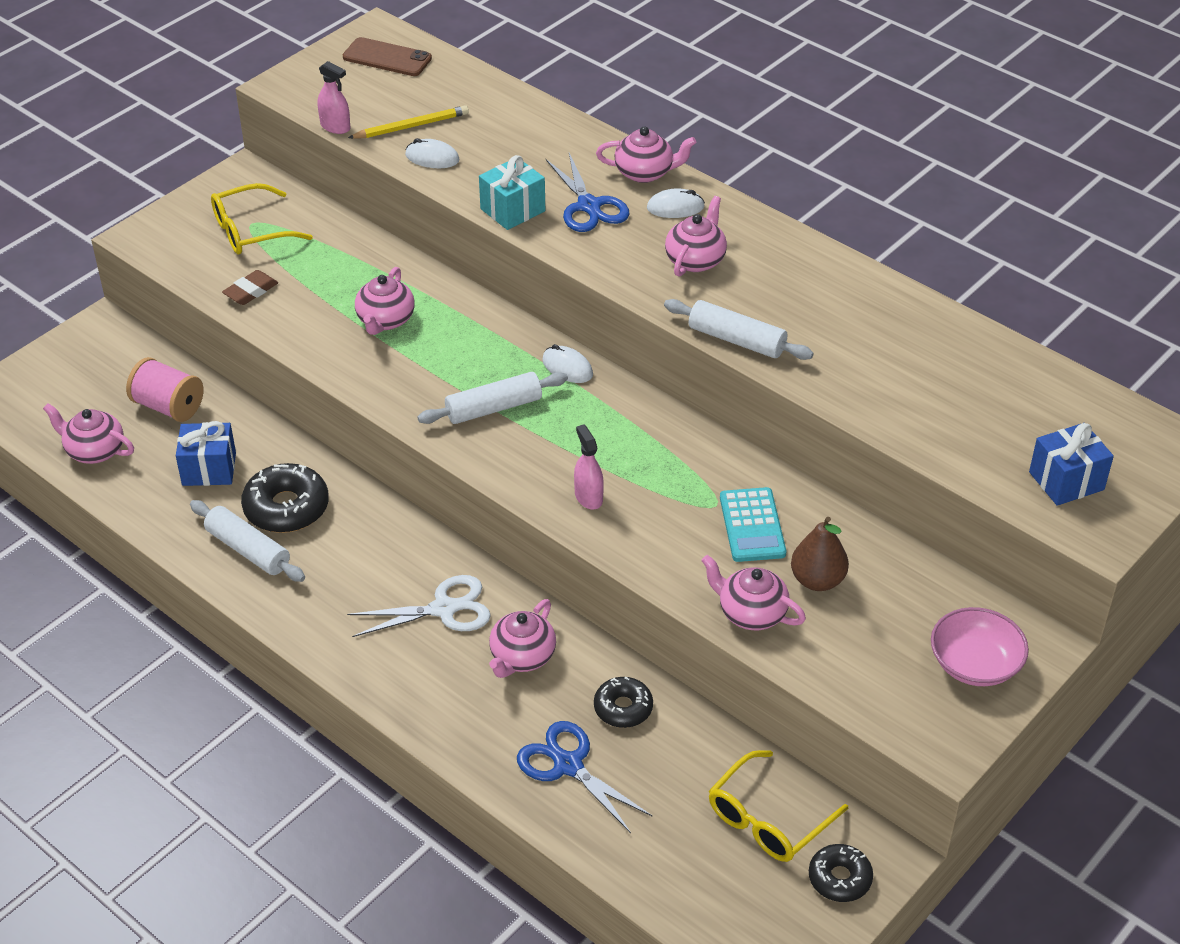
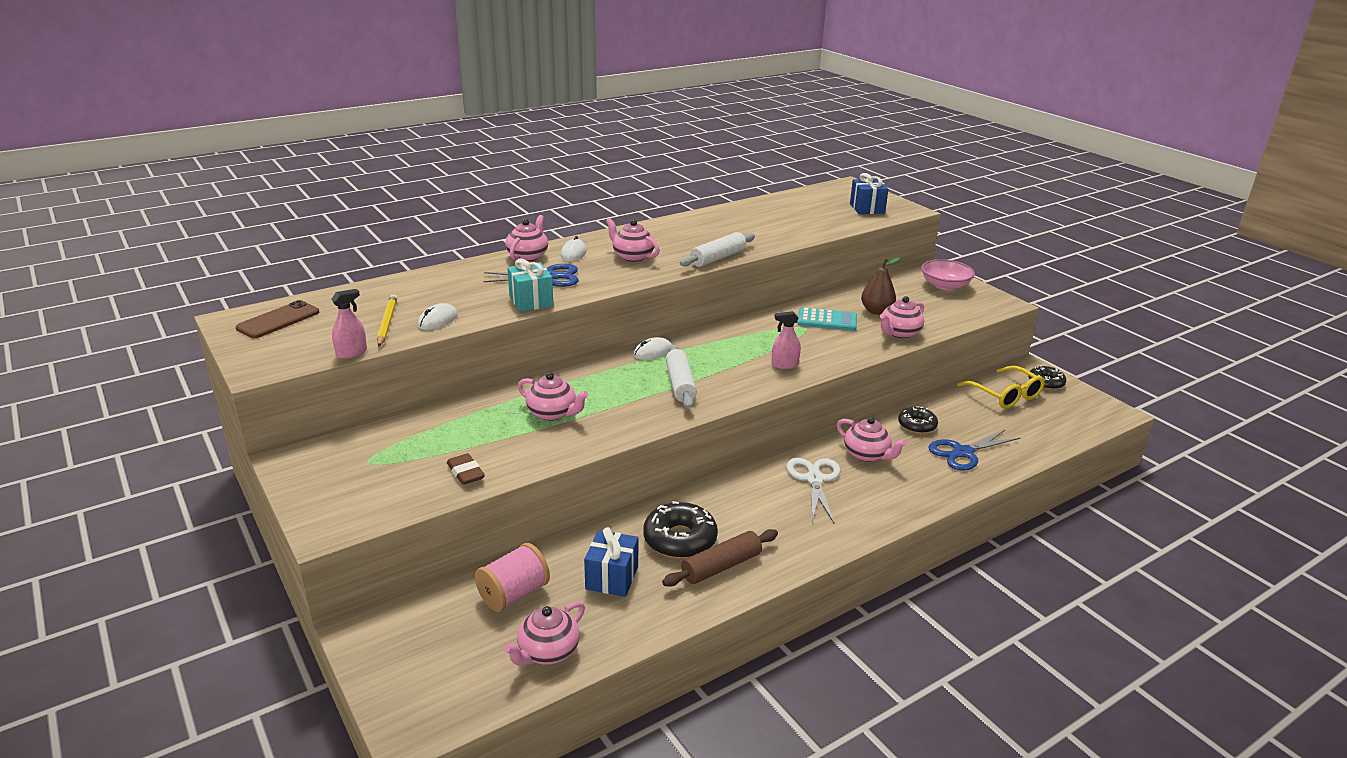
camera: 75 degrees left, 15 degrees down
white rolling pin [190,500,305,582] -> brown rolling pin [662,529,778,587]
yellow glasses [211,183,313,254] -> none

